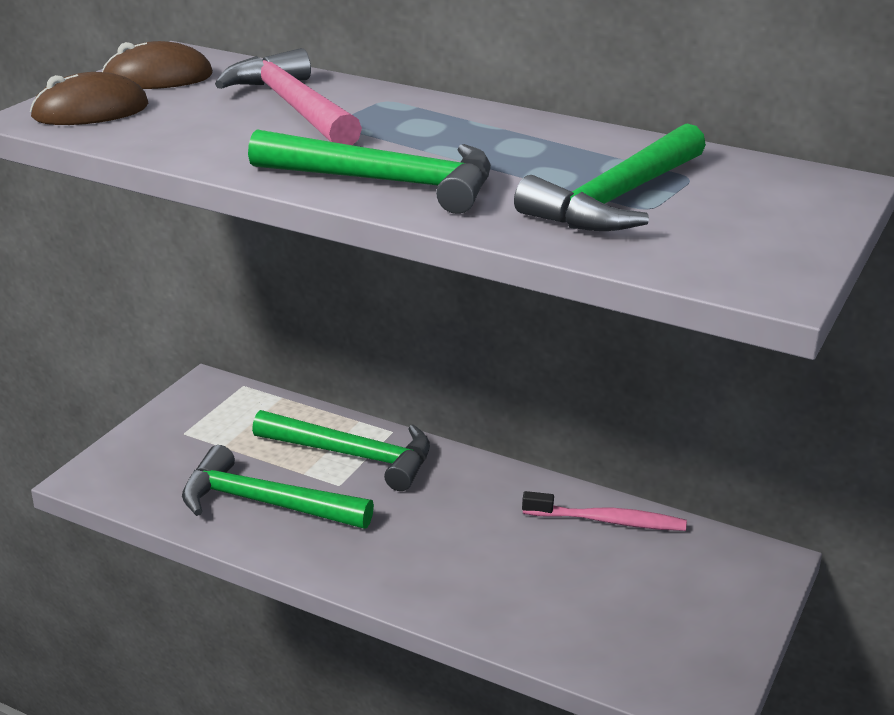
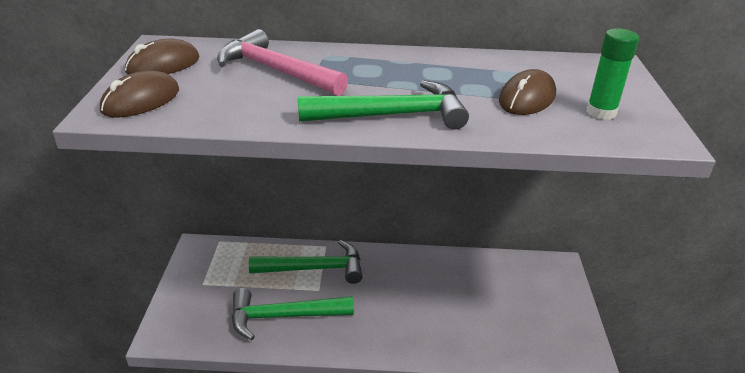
camera: 25 degrees left, 5 degrees up
green hammer [514,123,706,231] -> brown mouse [499,69,556,115]
pink toothbrush [522,491,687,531] -> none
none -> green glue stick [586,28,639,120]

